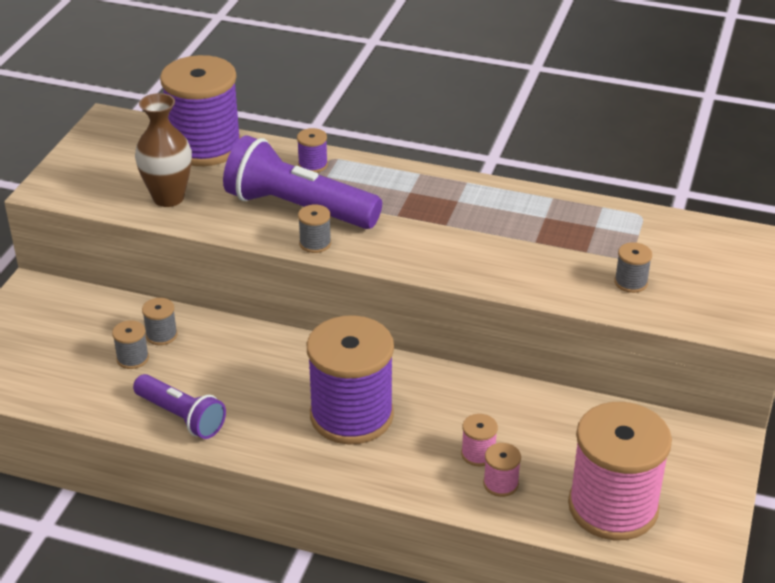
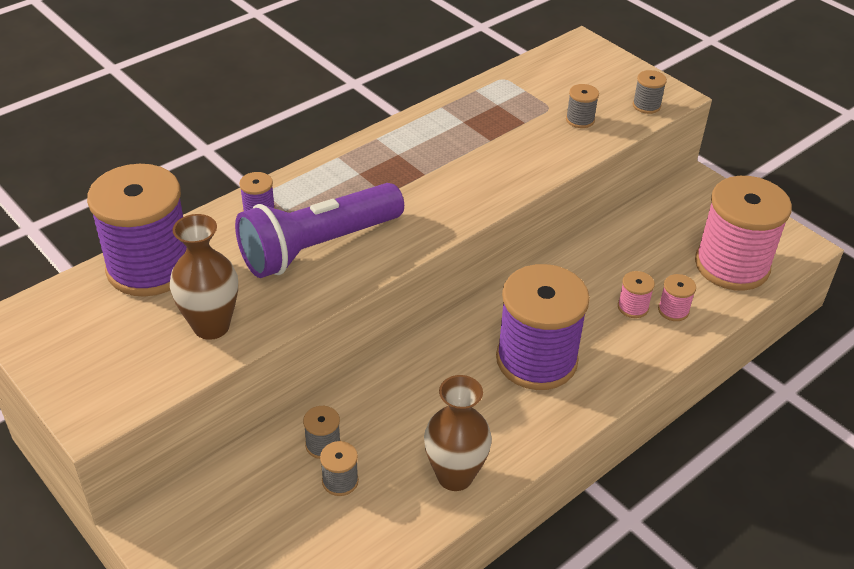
camera: 60 degrees left, 5 degrees up
purple flashlight [133,374,226,439] -> brown vase [424,375,492,491]
grey spool [298,205,331,253] -> grey spool moved to [633,70,667,114]

